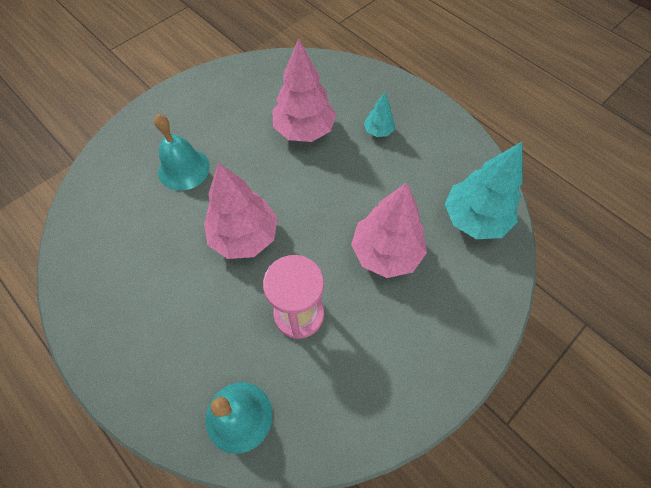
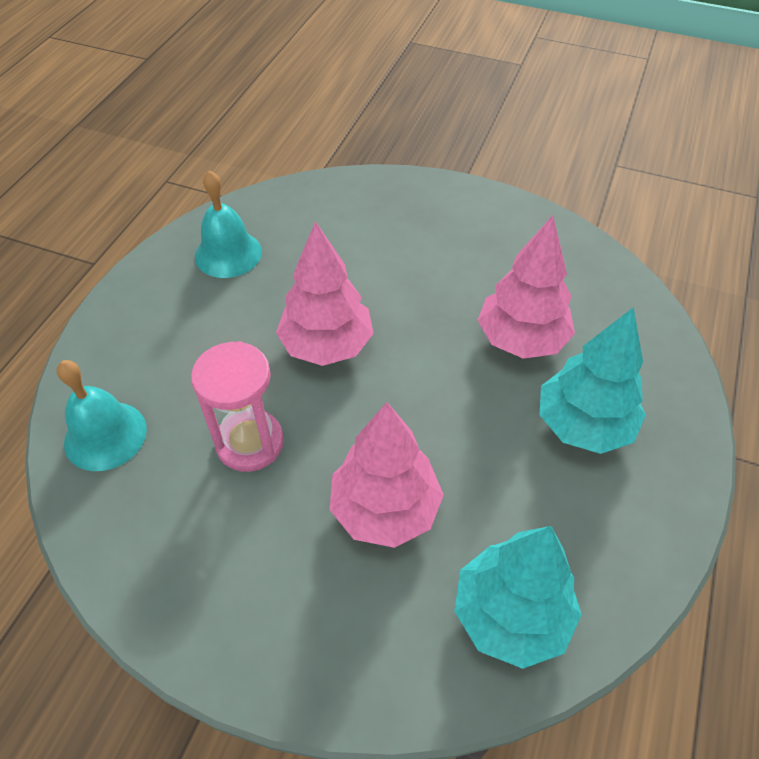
camera: 65 degrees right, 10 degrees down
turquoise bell [154,114,210,191] -> turquoise bell moved to [195,171,262,278]
turquoise tree [364,92,395,137] -> turquoise tree [540,307,646,454], size x2.02

